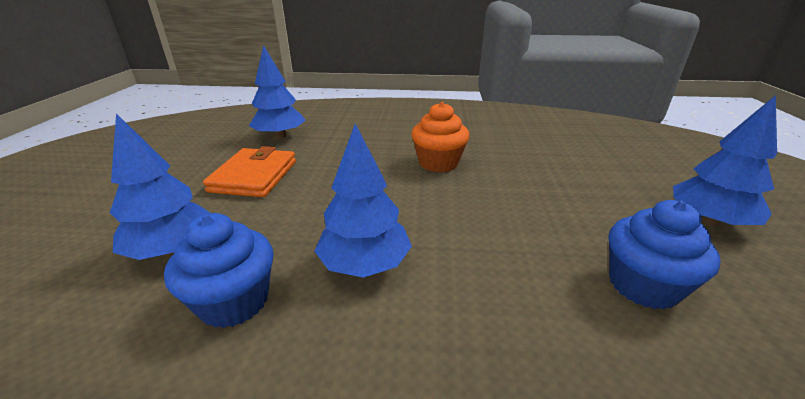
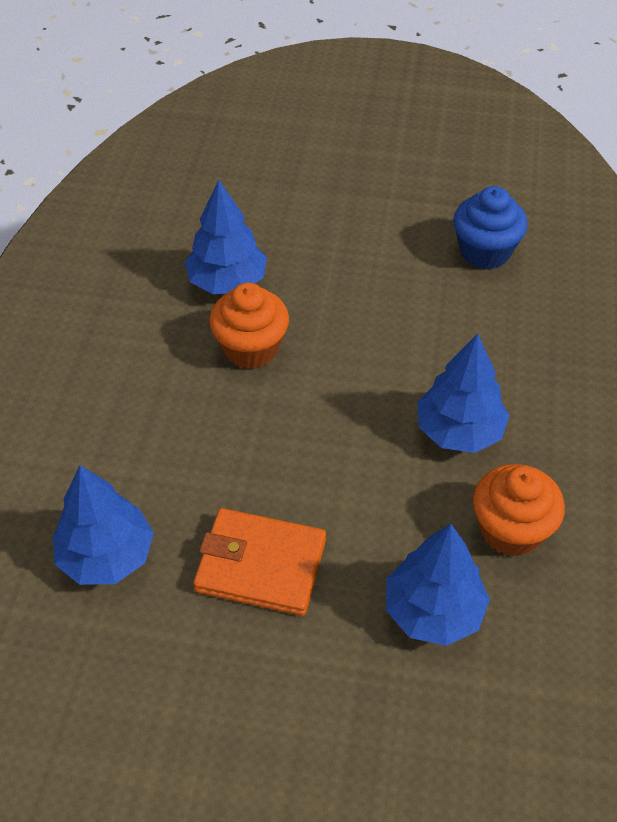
camera: 85 degrees left, 20 degrees up
blue cupcake [164,213,274,328] -> orange cupcake [473,464,565,557]
blue tree [673,95,777,227] -> blue tree moved to [184,180,267,294]

